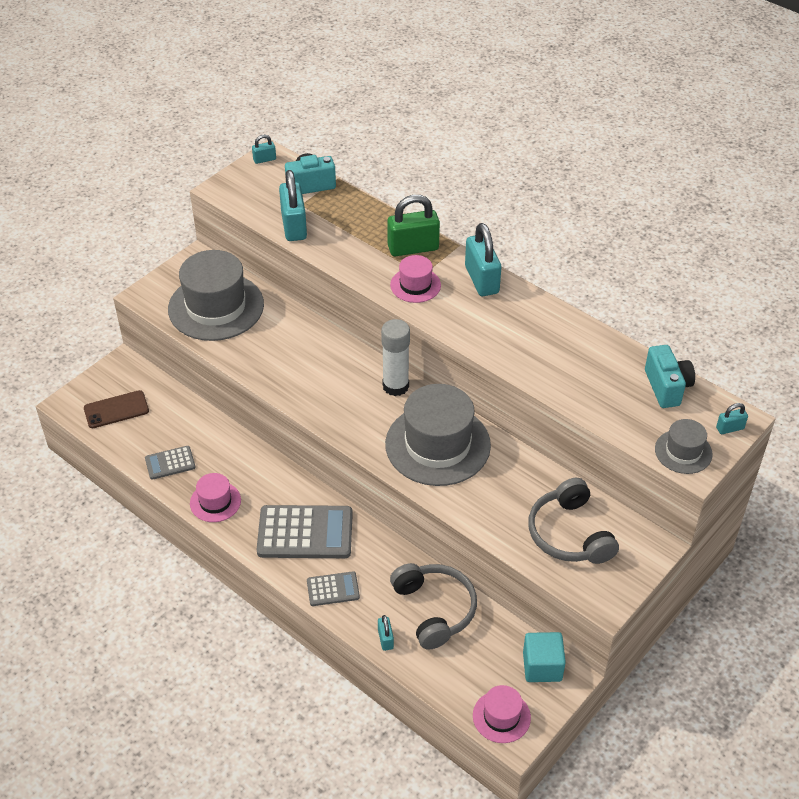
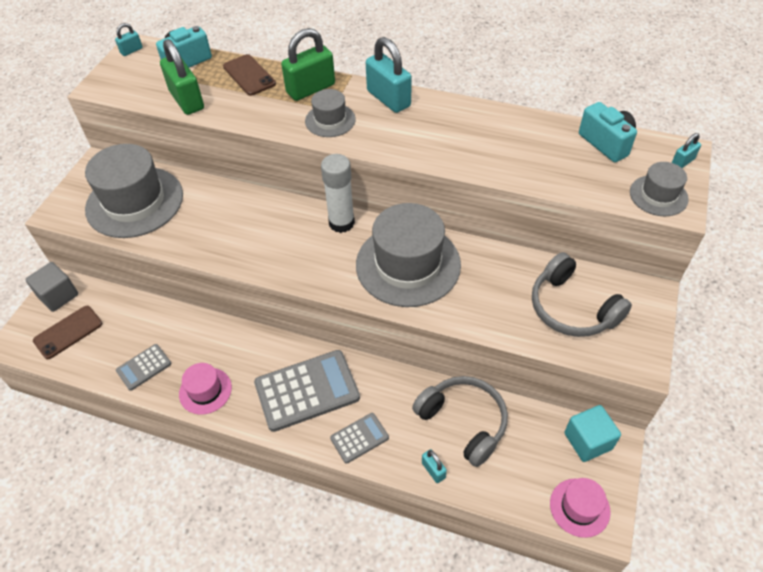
camera: 20 degrees left, 5 degrees up
turquoise padlock [279,170,307,241] -> green padlock [160,39,204,115]
pink hat [390,255,441,303] -> grey hat [305,89,356,137]
none -> grey cube [25,262,78,312]
none -> brown phone [223,54,276,96]

